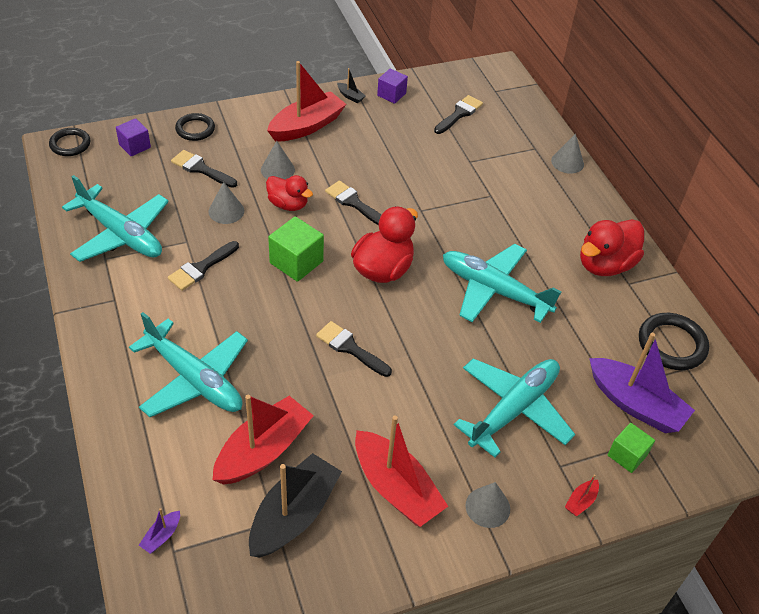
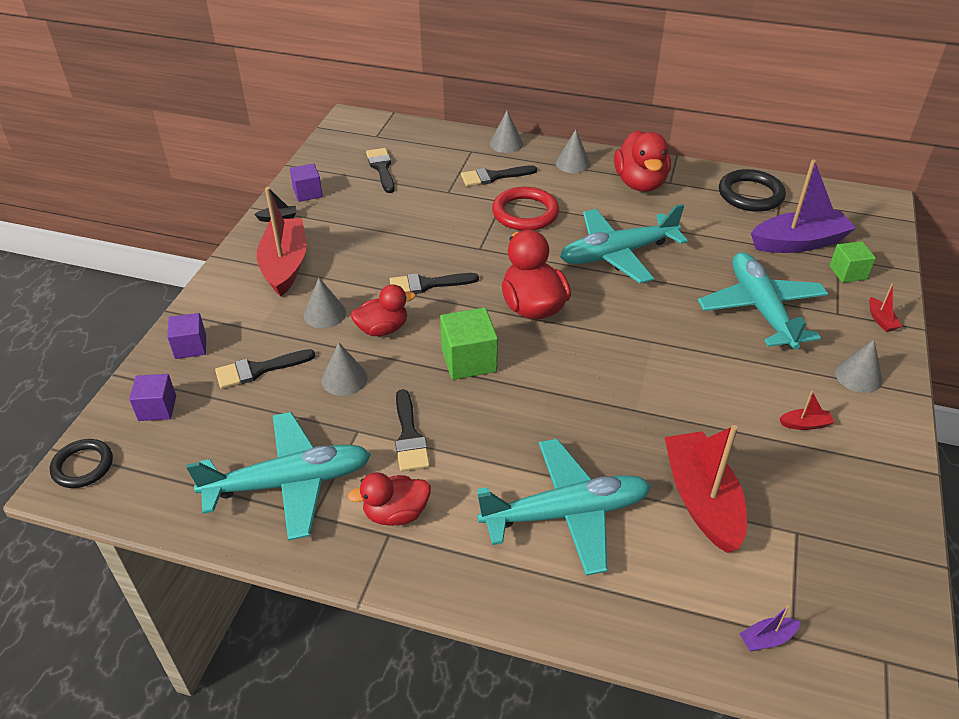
camera: 50 degrees left, 5 degrees down
purple boat [139,508,180,554] -> purple boat turned 90 degrees clockwise [739,605,800,652]
black ring [175,113,215,141] -> purple cube [167,313,206,359]
black boat [249,453,342,558] -> none
black brush [316,321,392,377] -> black brush moved to [461,165,537,186]
red boat [355,415,448,527] -> red boat [779,391,834,430], size x0.41
none -> red duck [348,472,431,526]
none -> red ring [492,187,559,231]
none -> grey cone [556,130,590,173]

